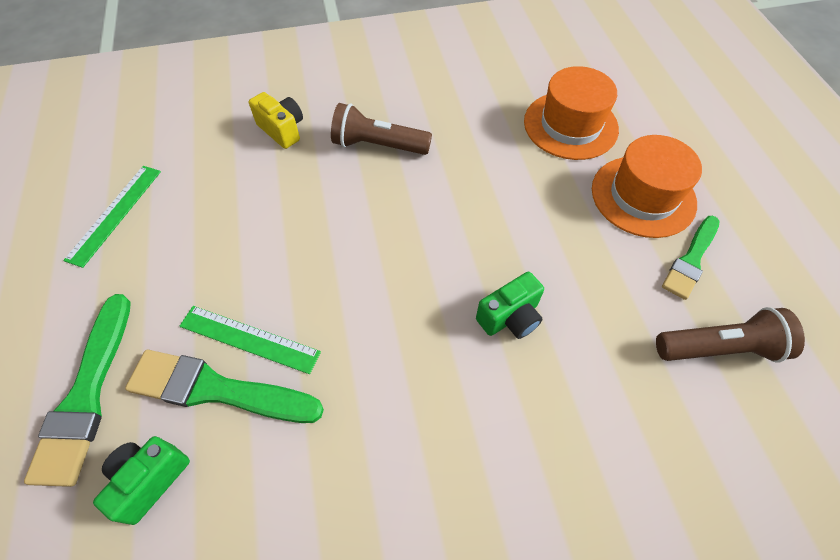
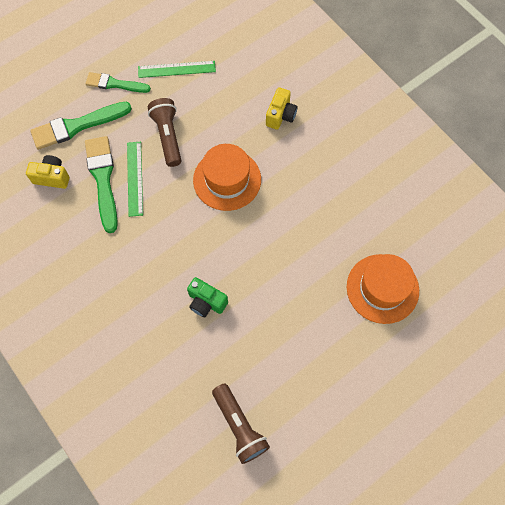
camera: 65 degrees right, 10 degrees up
green camera [93,436,190,525] -> yellow camera [26,155,70,189]
brown flashlight [331,103,432,155] -> brown flashlight moved to [148,98,181,167]
orange hat [592,135,702,238] -> orange hat moved to [193,144,261,211]
green brush [662,216,720,300] -> green brush moved to [86,72,151,93]

